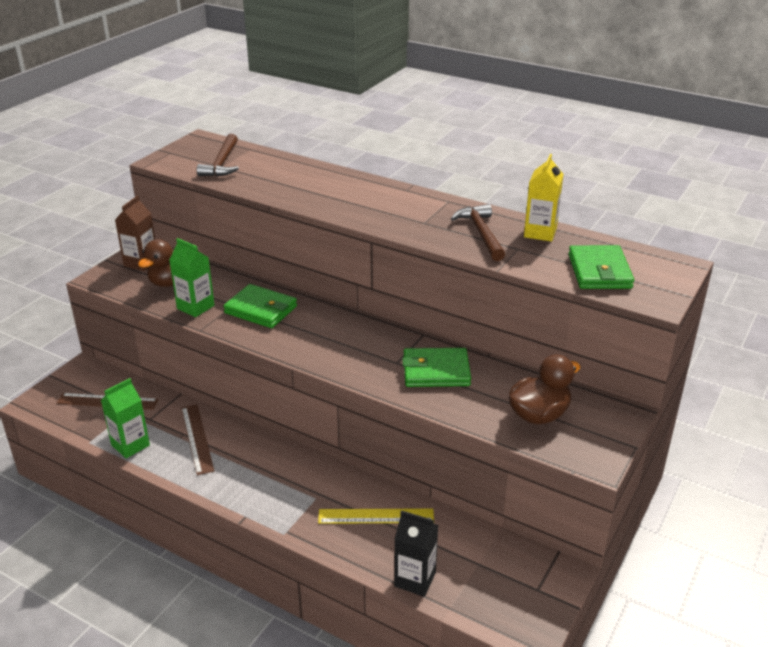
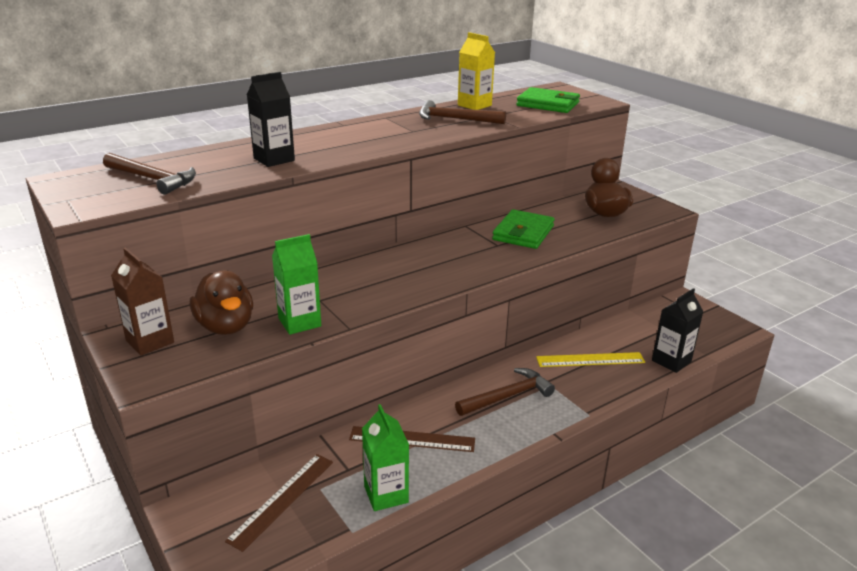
camera: 65 degrees left, 5 degrees down
green wallet [223,284,297,328] -> none
yellow ruler [318,508,434,524] -> yellow ruler turned 60 degrees clockwise [536,352,645,367]
none -> black carton [247,72,295,167]
none -> brown hammer [455,368,555,416]

